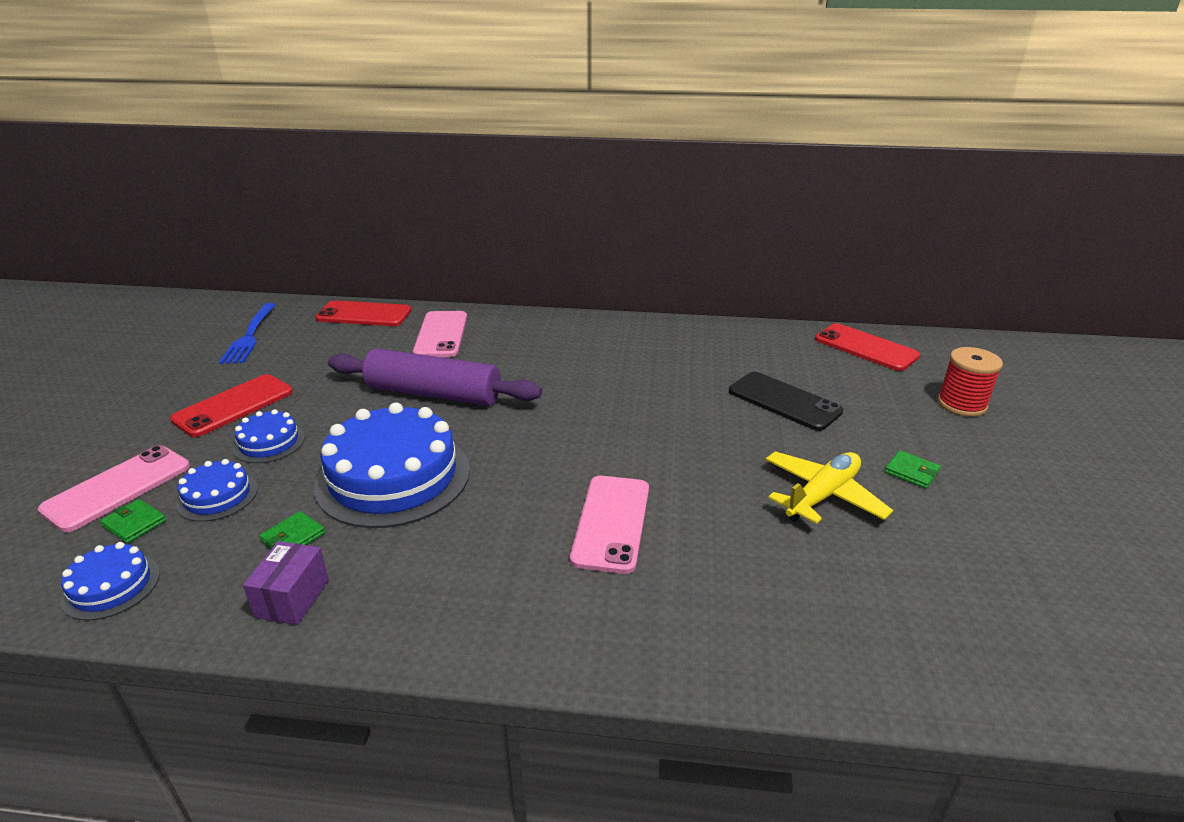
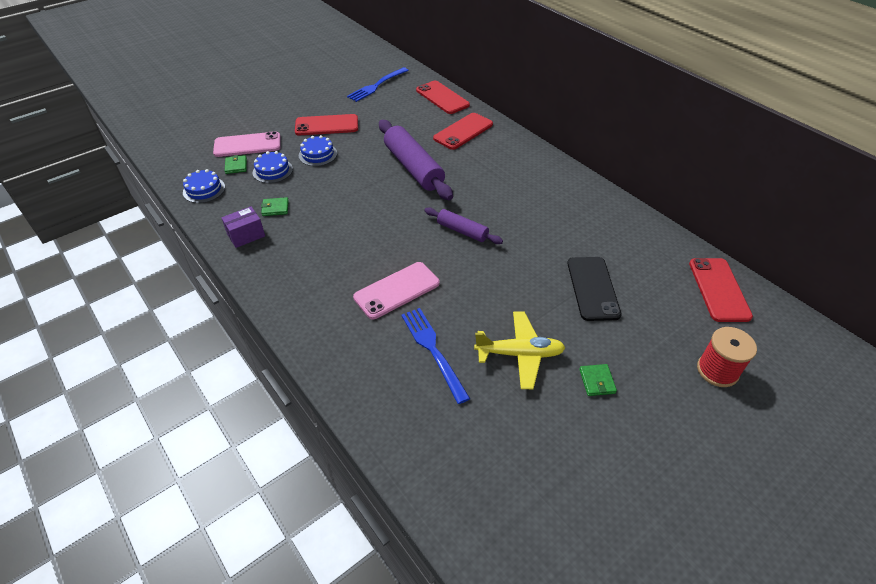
camera: 45 degrees right, 15 degrees up
blue cake [314,402,470,528] -> none
pink phone [413,311,467,357] -> red phone [433,113,493,150]
none -> blue fork [401,308,470,404]
none -> purple rolling pin [424,207,503,244]

